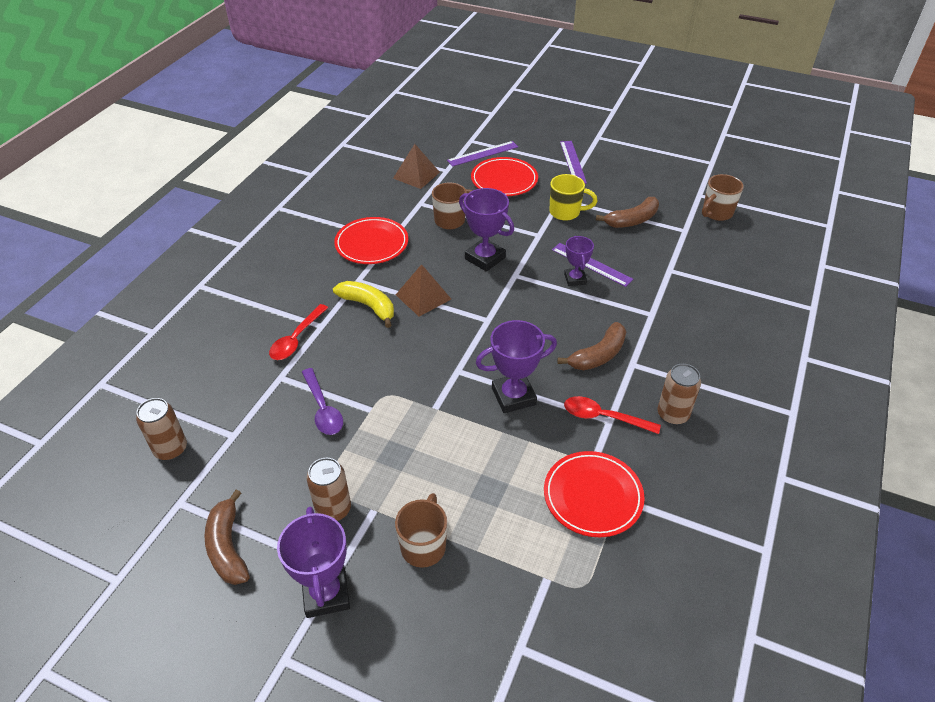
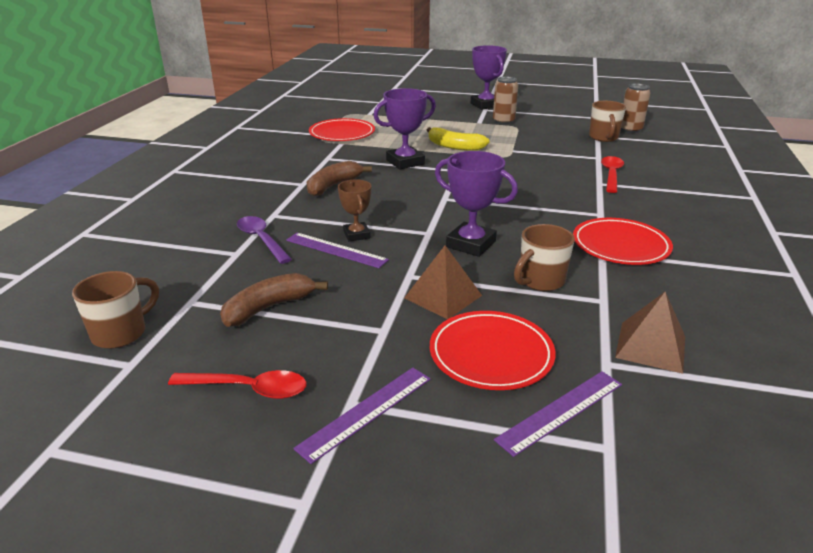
camera: 170 degrees right, 15 degrees down
brown banana [204,490,250,585] -> none
purple spoon [302,368,343,435] -> purple spoon moved to [237,216,292,264]
yellow banana [333,281,394,328] -> yellow banana moved to [427,127,490,151]
brown mug [395,493,447,568] -> brown mug moved to [589,101,626,142]
brown pyramid [396,264,451,317] -> brown pyramid moved to [404,245,482,319]
yellow mug [550,174,598,221] -> none
purple ruler [560,141,587,184] -> purple ruler turned 60 degrees clockwise [293,367,431,464]
purple trophy [564,236,594,286] -> brown trophy [338,179,371,242]
red spoon [564,396,661,434] -> red spoon moved to [168,370,307,399]
brown can [657,364,701,425] -> none

